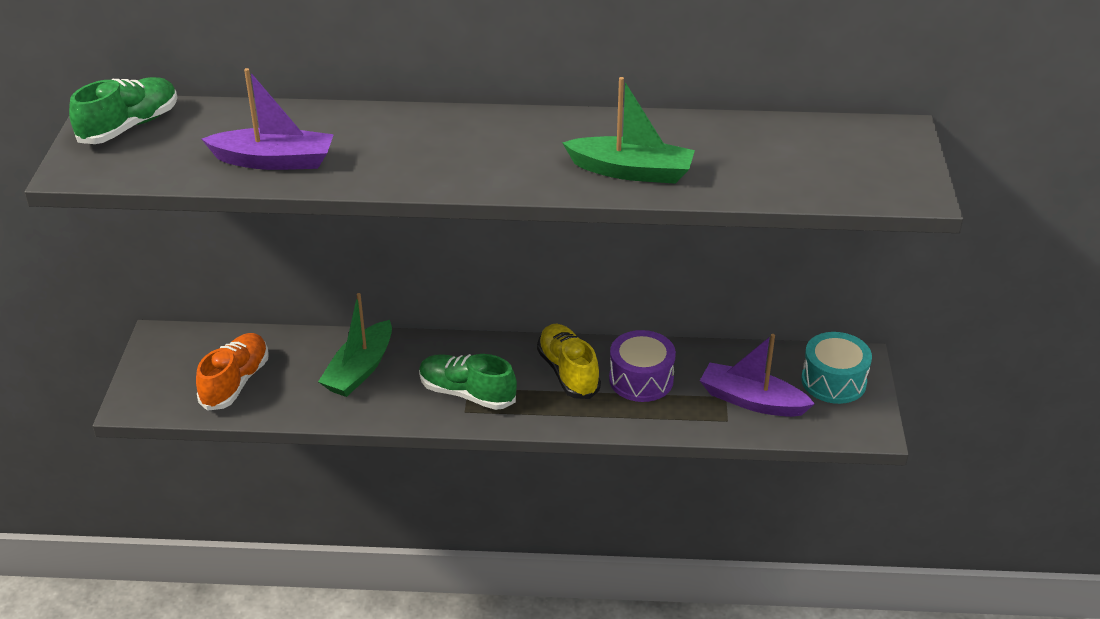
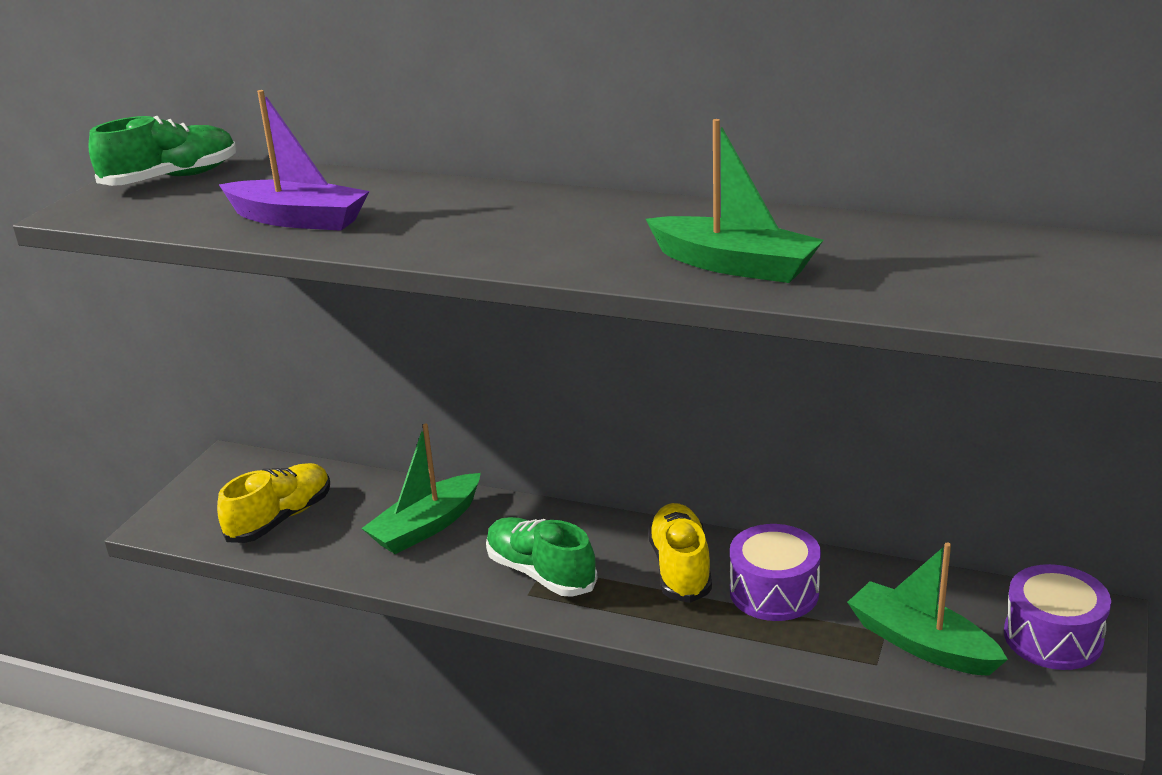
camera: 20 degrees right, 10 degrees down
orange shoe [196,333,269,411] -> yellow shoe [217,463,330,543]
purple boat [700,334,815,417] -> green boat [847,543,1008,676]
turquoise drum [801,332,872,404] -> purple drum [1004,564,1111,670]

